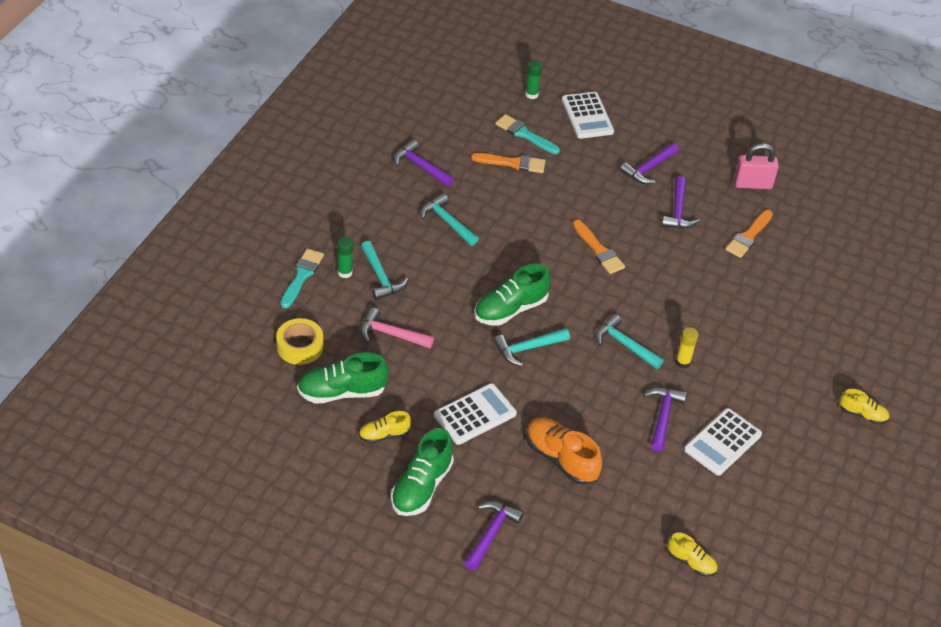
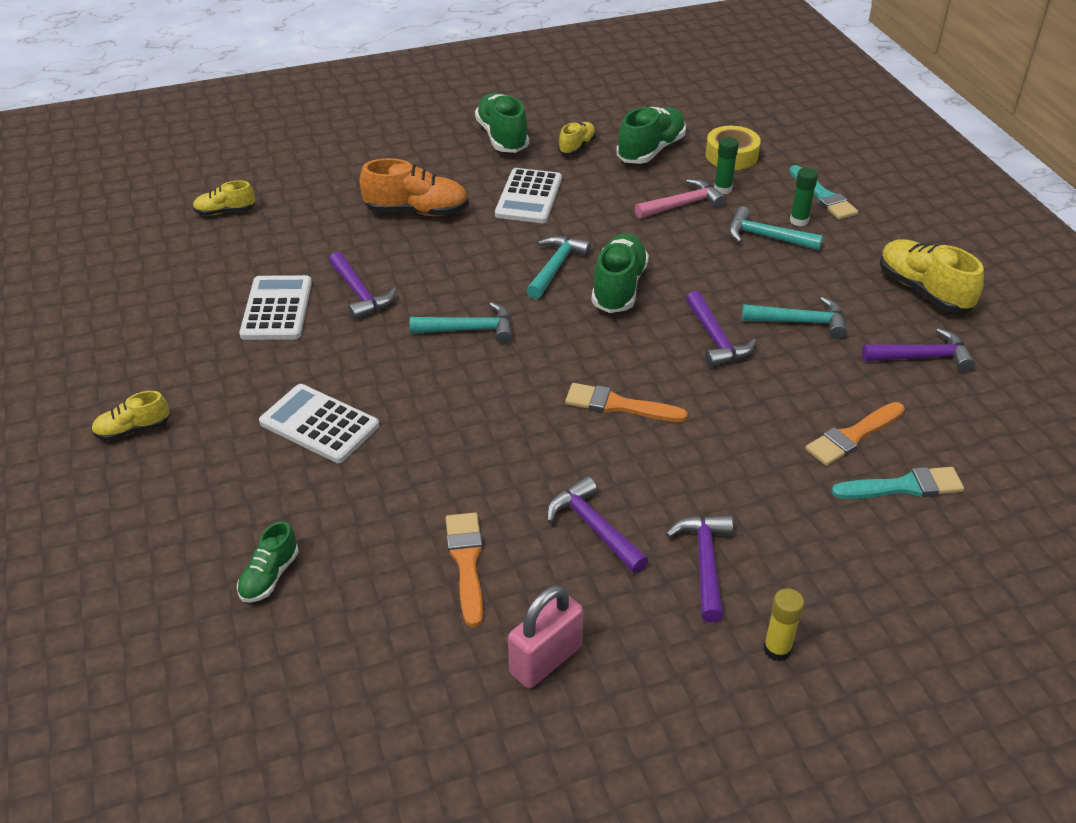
camera: 140 degrees right, 5 degrees down
purple hammer [465,501,524,570] -> purple hammer moved to [686,291,756,367]
green glue stick [525,60,542,99] -> green glue stick moved to [714,137,739,194]
white calculator [562,92,614,139] -> white calculator moved to [259,384,379,463]
yellow glue stick [675,327,698,368] -> yellow glue stick moved to [763,588,804,662]
none -> green shoe [237,521,299,603]
none -> yellow shoe [880,239,984,313]

